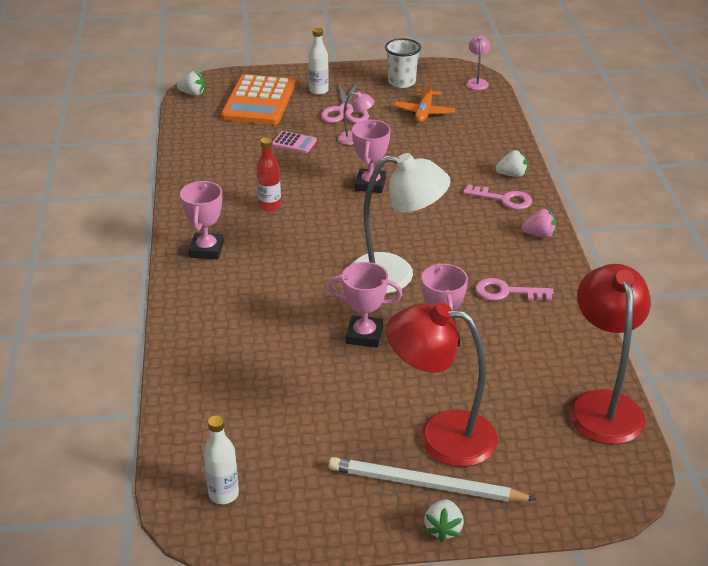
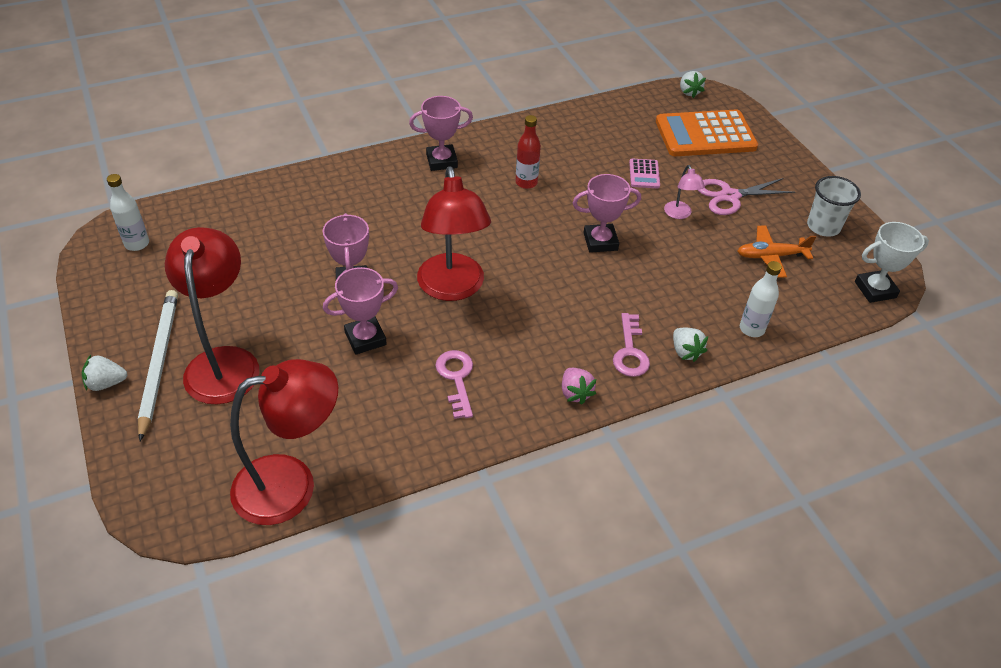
camera: 70 degrees right, 10 degrees up
white bottle [309,28,329,95] -> white bottle moved to [740,261,782,337]
white lamp [350,153,450,293] -> red lamp [417,166,491,301]
pink lamp [466,35,490,90] -> white trophy [855,222,929,303]

